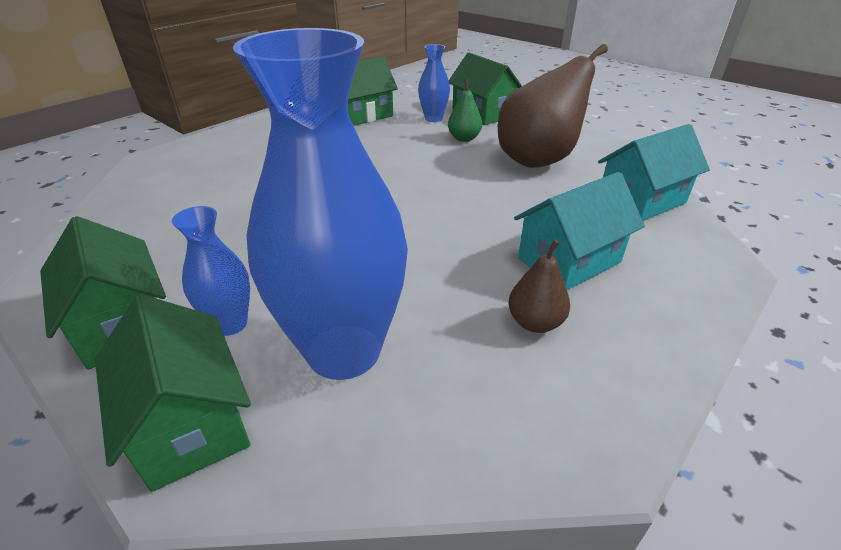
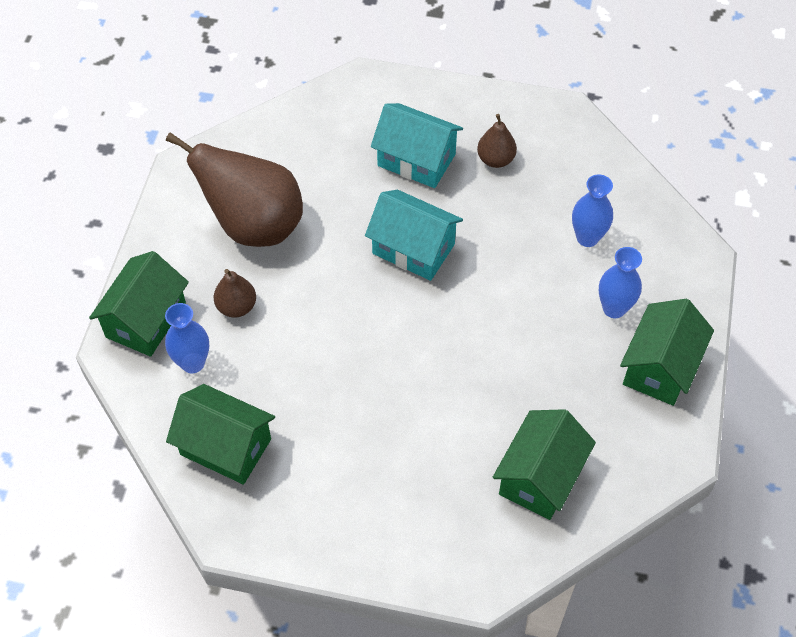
camera: 120 degrees left, 20 degrees up
green house [95,295,251,492] -> green house moved to [493,409,596,520]
blue vase [233,28,408,380] -> blue vase [572,174,613,247], size x0.47
green pear [448,79,482,142] -> brown pear [214,269,256,317]
turquoise house [598,124,710,221] -> turquoise house moved to [365,190,463,281]

